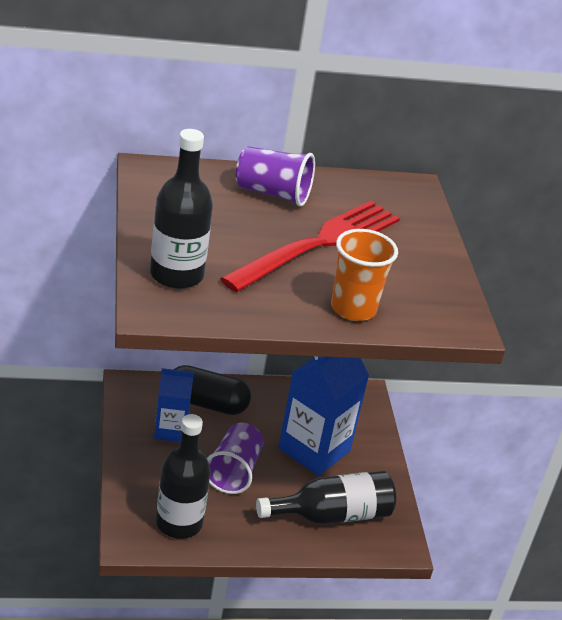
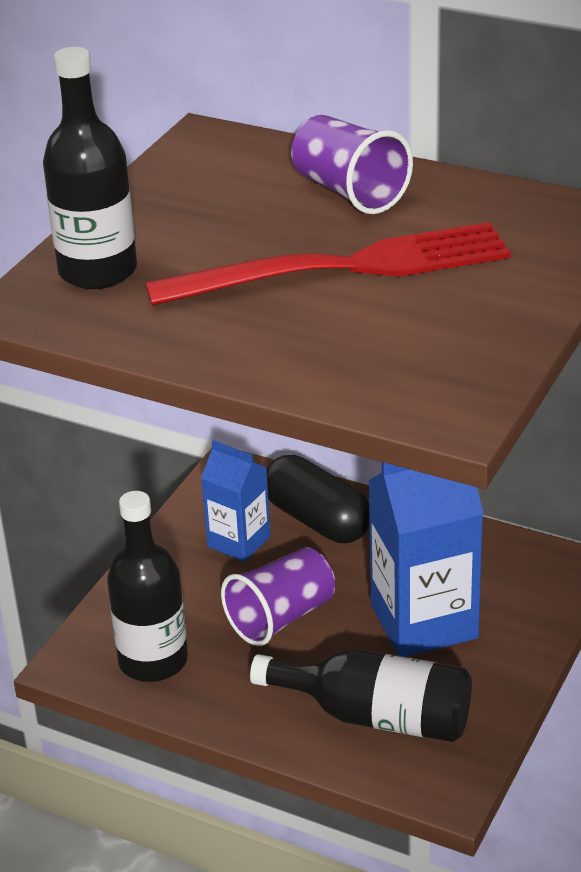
camera: 40 degrees right, 0 degrees up
orange cup [331,229,398,321] -> none

